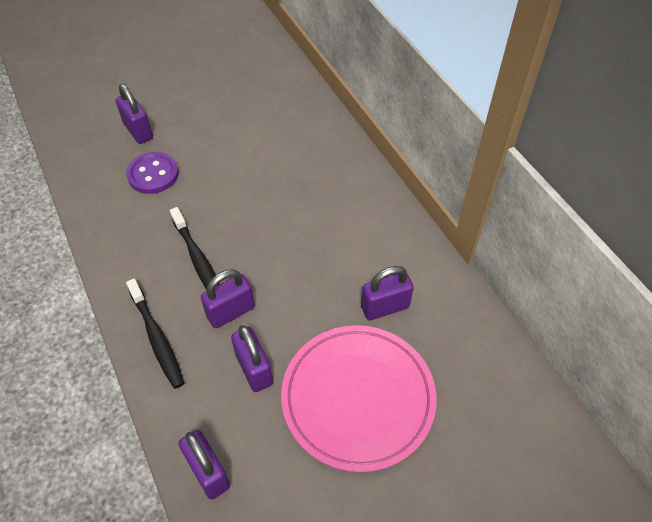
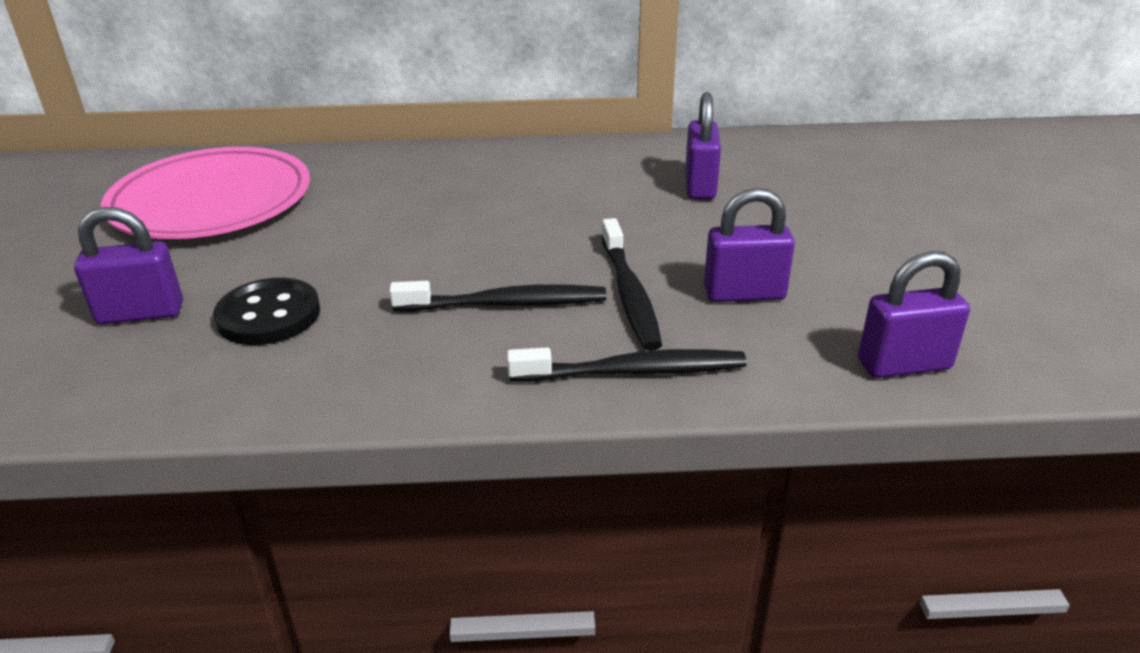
camera: 65 degrees left, 20 degrees down
purple button [126,152,179,194] -> black button [213,278,320,345]
purple padlock [201,269,255,328] -> black toothbrush [601,218,662,351]
pink plate [281,325,436,472] -> pink plate moved to [101,147,310,239]

